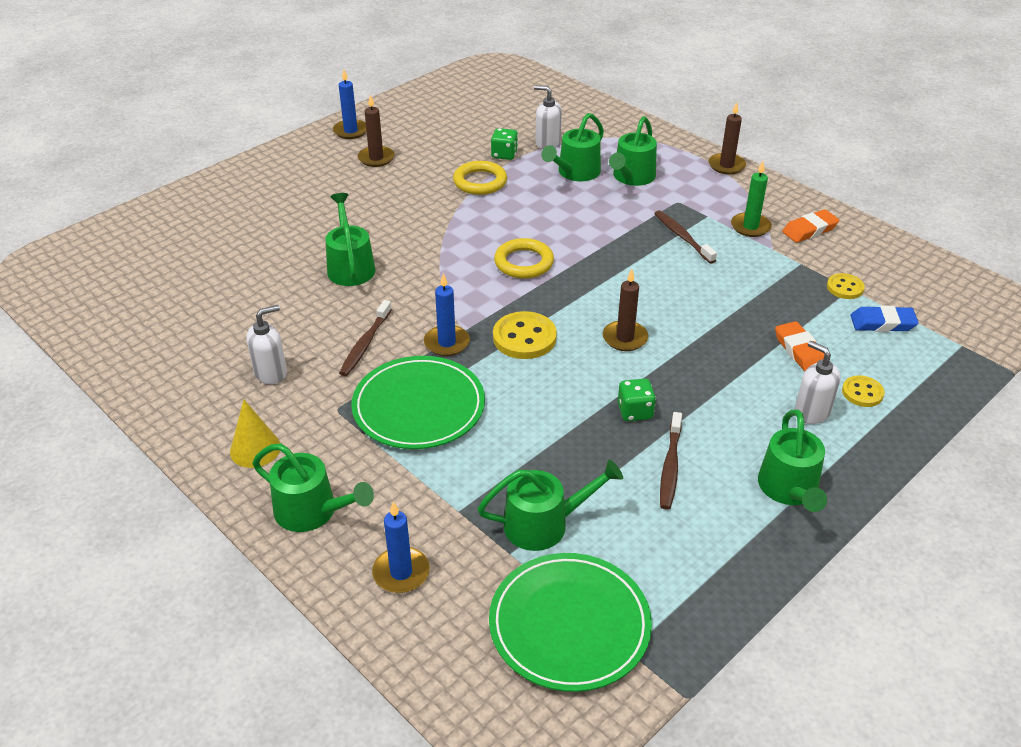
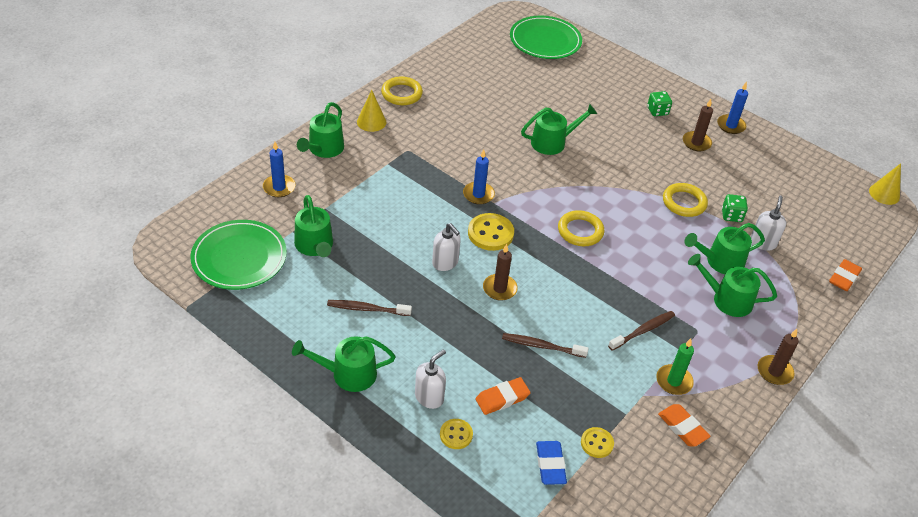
camera: 80 degrees right, 5 degrees up
white soap dispenser [246,305,287,384] -> white soap dispenser moved to [432,223,461,271]
brown toothbrush [339,300,392,376] -> brown toothbrush moved to [502,333,589,358]
green plate [351,356,485,449] -> green plate moved to [510,16,582,59]
green watering can [541,113,604,181] -> green watering can turned 45 degrees counterclockwise [685,223,765,274]
green dice [618,379,656,421] -> green dice moved to [647,91,672,116]
none -> yellow ring [381,76,423,105]
none -> orange eraser [829,259,862,291]
none -> yellow cone [869,163,901,205]

